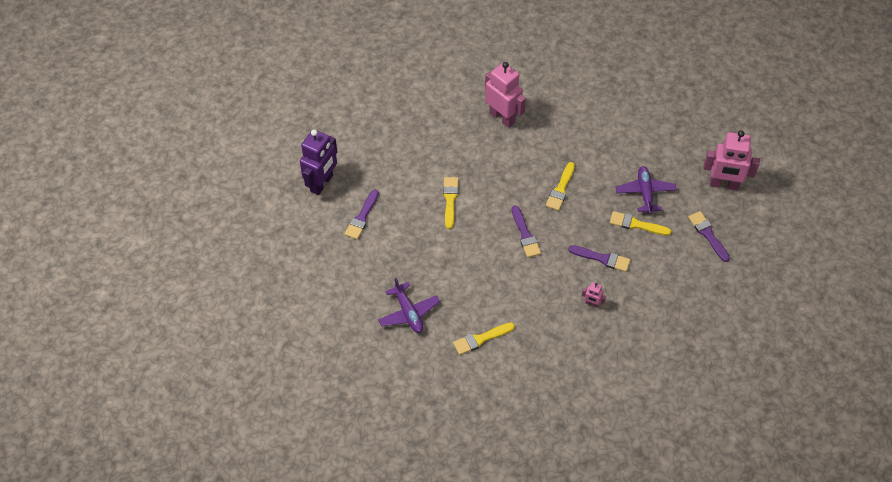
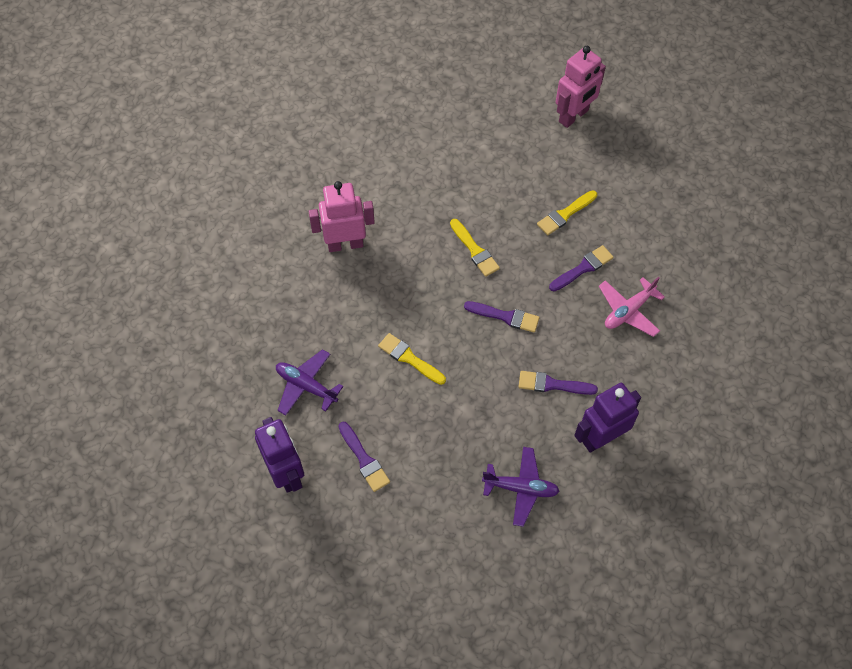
camera: 55 degrees left, 5 degrees up
yellow brush [453,322,515,355] -> purple robot [574,383,641,453]
pink robot [582,282,606,308] -> pink plane [599,277,665,337]
purple plane [616,166,677,214] -> purple plane moved to [276,349,343,416]
purple brush [688,211,730,262] -> purple brush moved to [519,371,598,395]

